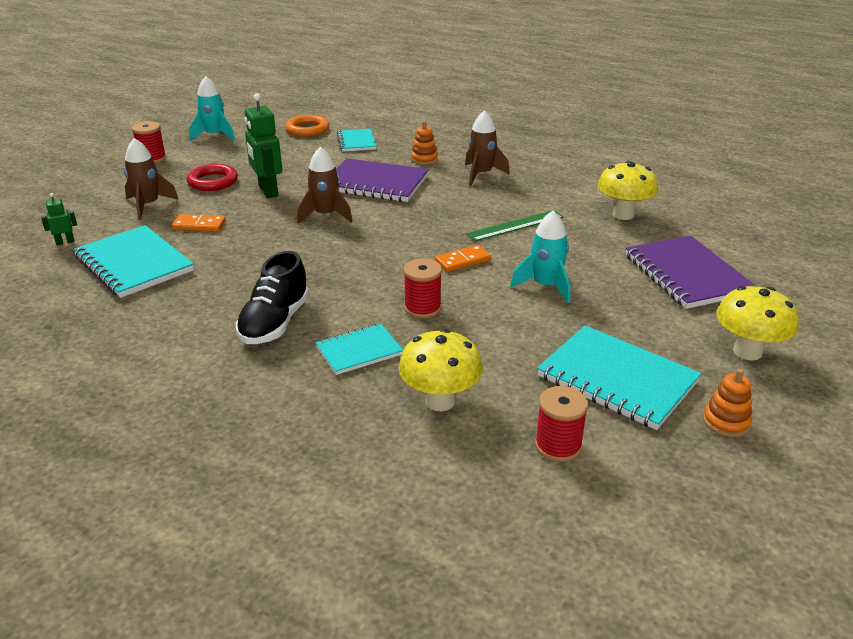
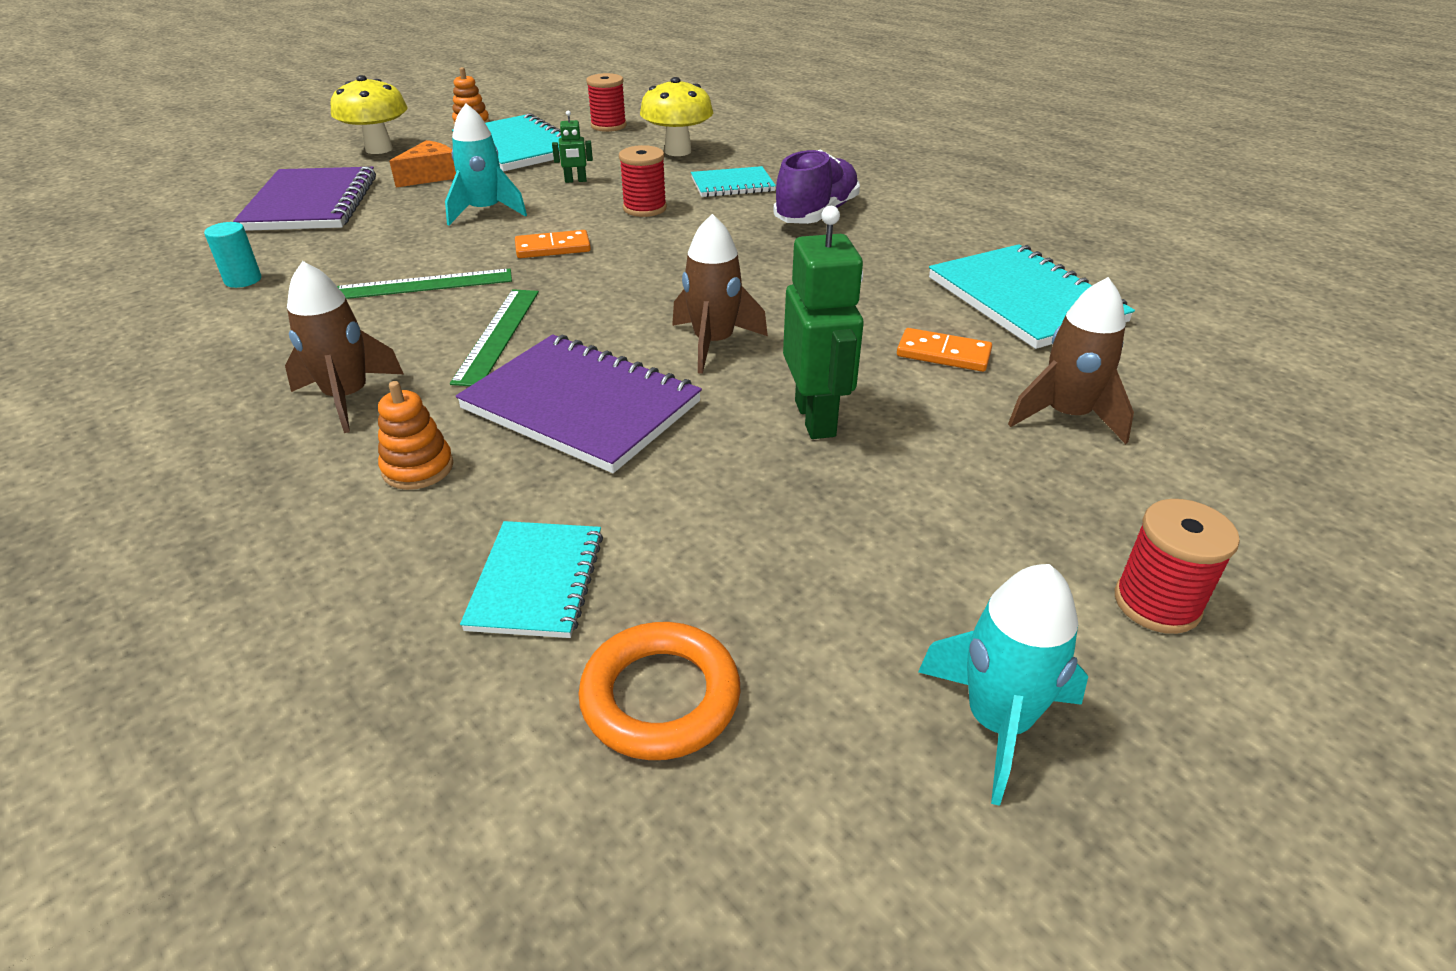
camera: 165 degrees left, 5 degrees up
green robot [41,193,77,245] -> green robot moved to [552,110,593,183]
red ring [187,164,238,191] -> none
black shoe [236,251,309,344] -> purple shoe [773,150,860,224]
yellow mushroom [598,161,658,220] -> turquoise cylinder [204,222,261,288]
none -> orange cheese [389,140,456,187]
none -> green ruler [450,289,539,386]

